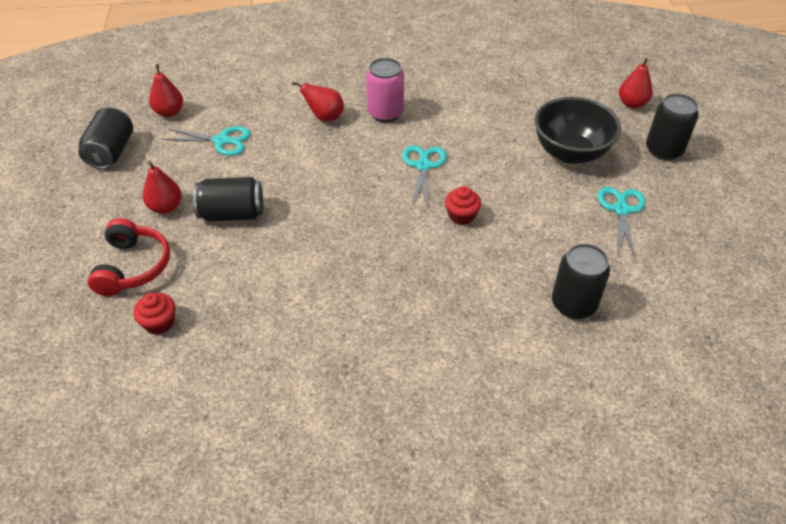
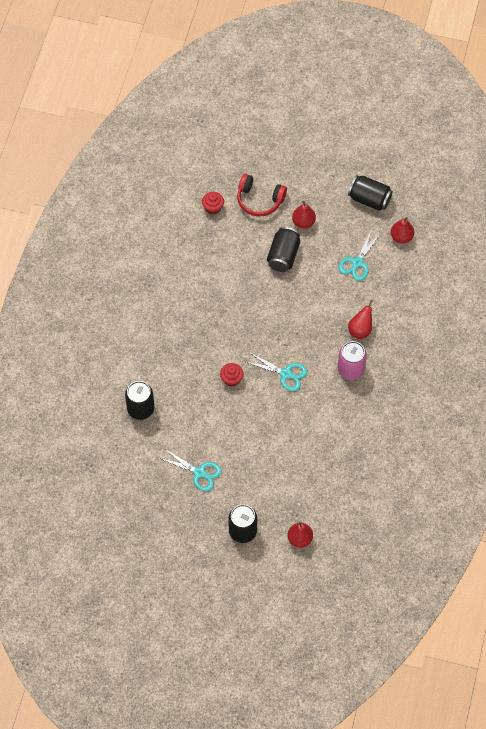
camera: 110 degrees right, 15 degrees up
black bowl [535,97,621,164] -> none

